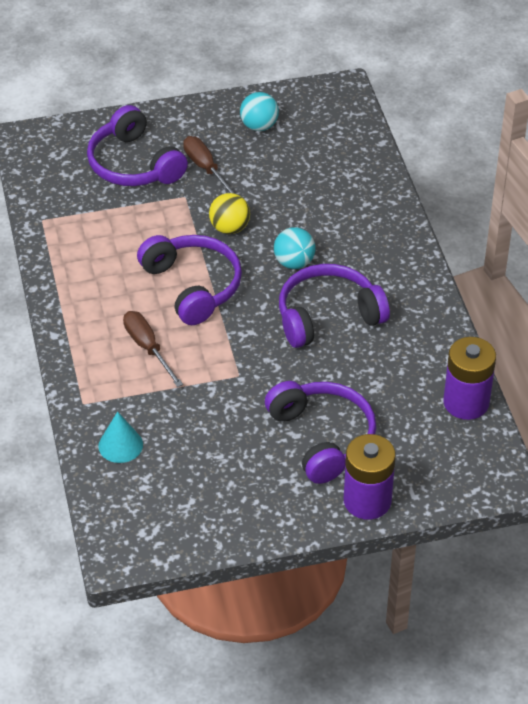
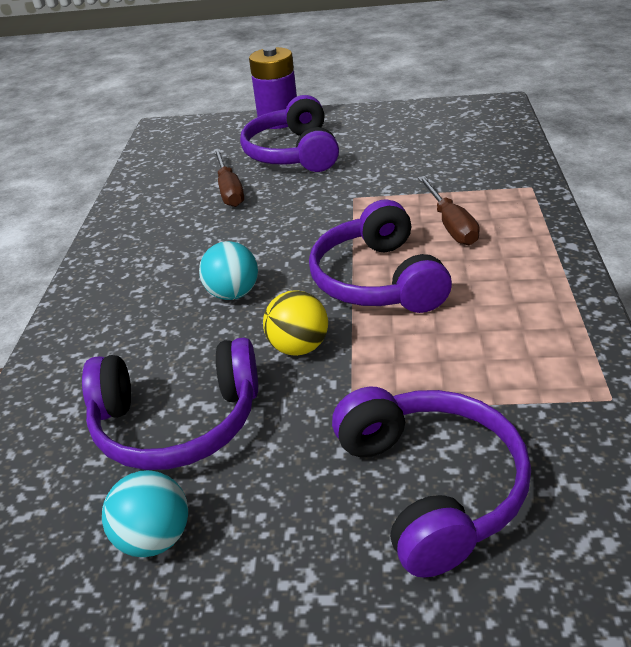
camera: 160 degrees left, 10 degrees down
turquoise cone [98,411,143,463] -> none
brown screwdriver [183,136,236,194] -> brown screwdriver moved to [213,149,244,207]
purple headphones [279,264,390,348] -> purple headphones moved to [82,338,258,470]
purple battery [443,337,496,420] -> none

